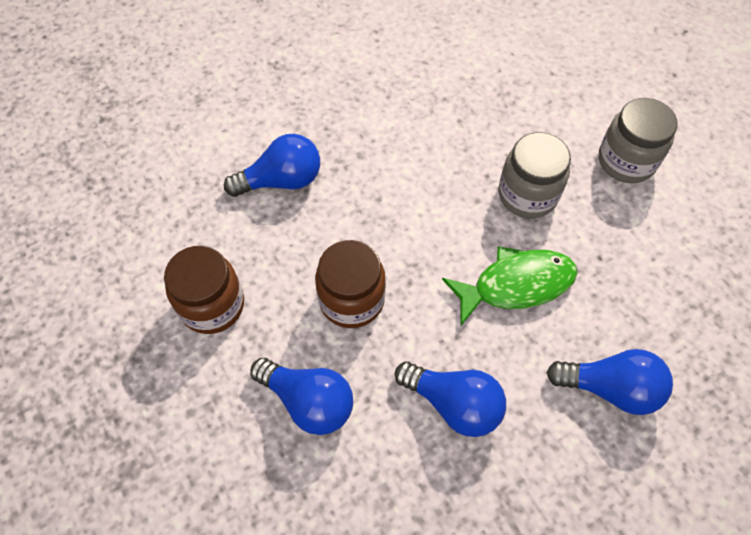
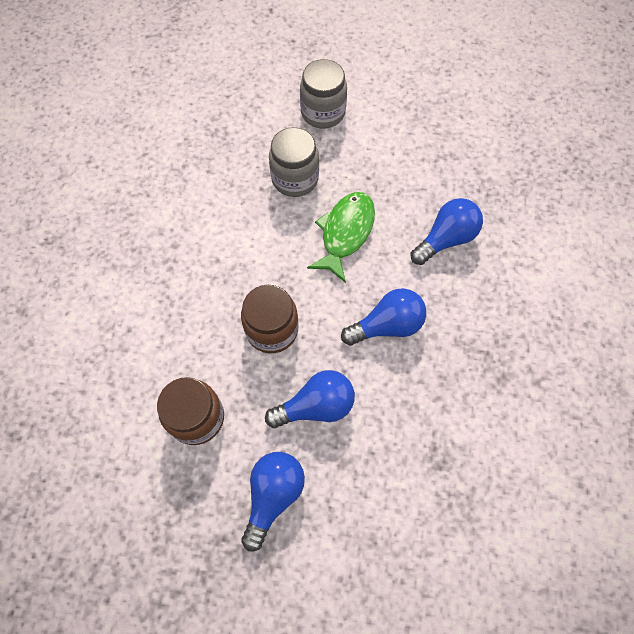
camera: 50 degrees left, 5 degrees up
blue light bulb [224,134,320,197] -> blue light bulb moved to [241,452,305,552]

